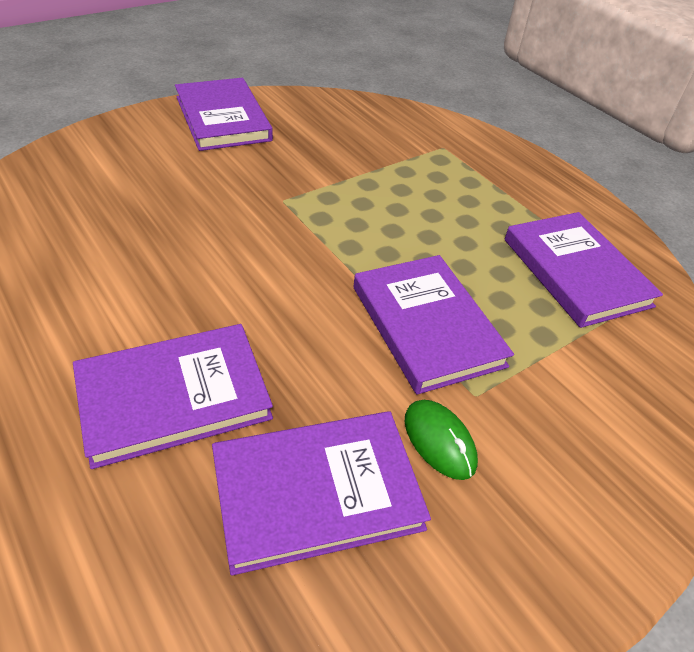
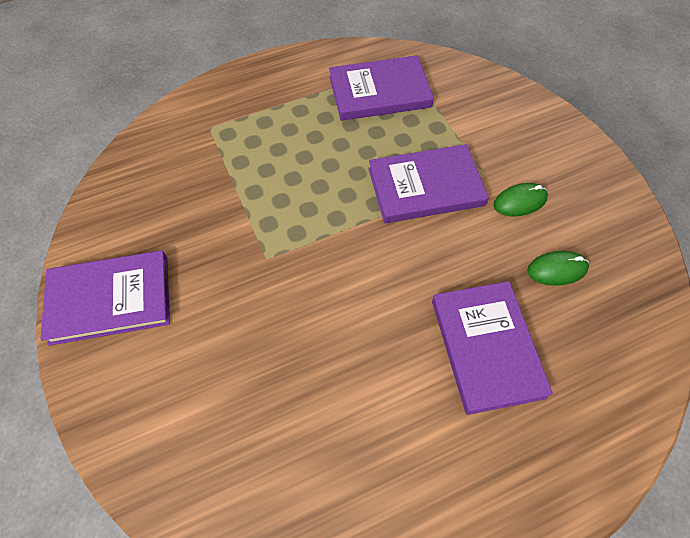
camera: 75 degrees left, 15 degrees up
purple book [212,411,431,576] -> green mouse [527,251,589,286]

